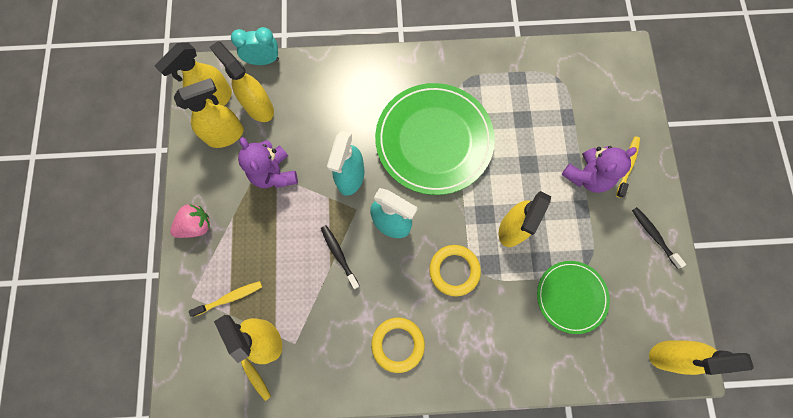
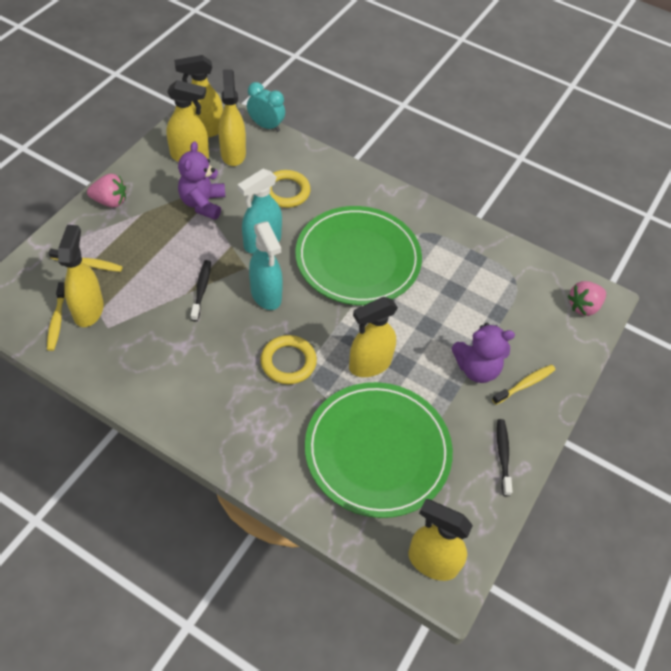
camera: 30 degrees right, 20 degrees down
yellow ring [371,317,425,373] -> yellow ring moved to [269,170,311,208]
green plate [537,261,610,334] -> green plate [305,382,453,518], size x1.79
none -> pink strawberry [568,281,606,316]

